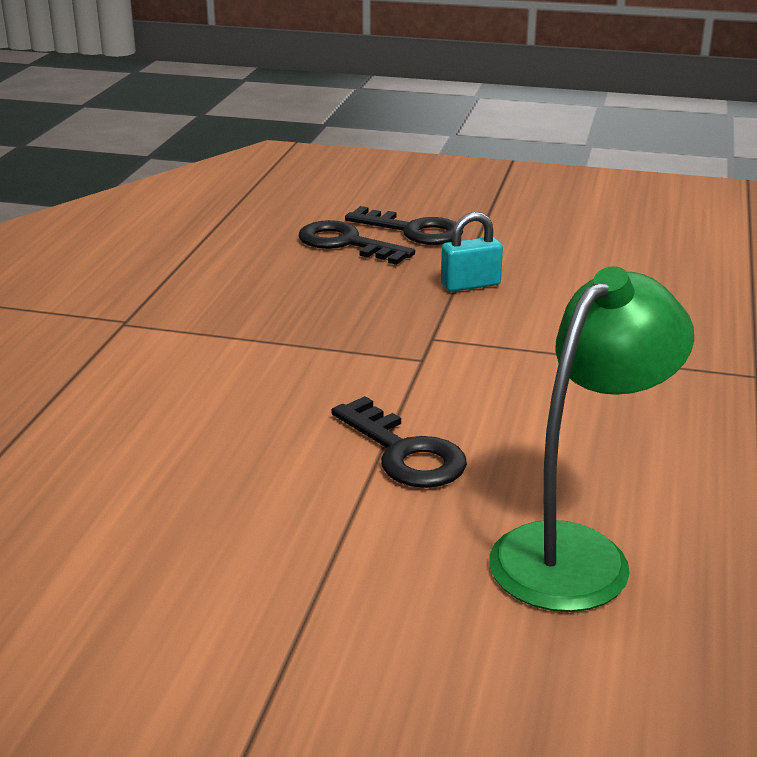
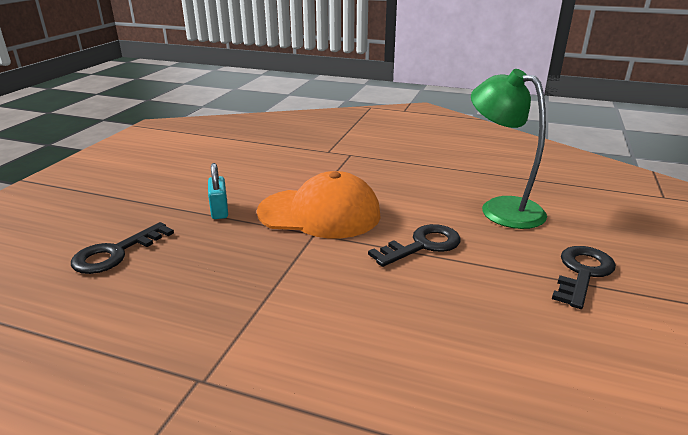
camera: 85 degrees left, 0 degrees up
black key [345,206,463,245] -> black key moved to [552,246,616,309]
none -> orange cap [257,171,381,238]

